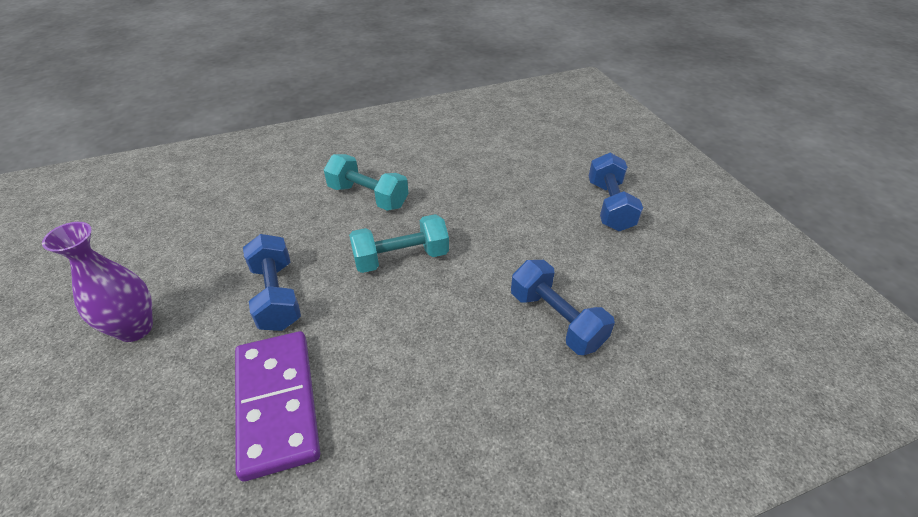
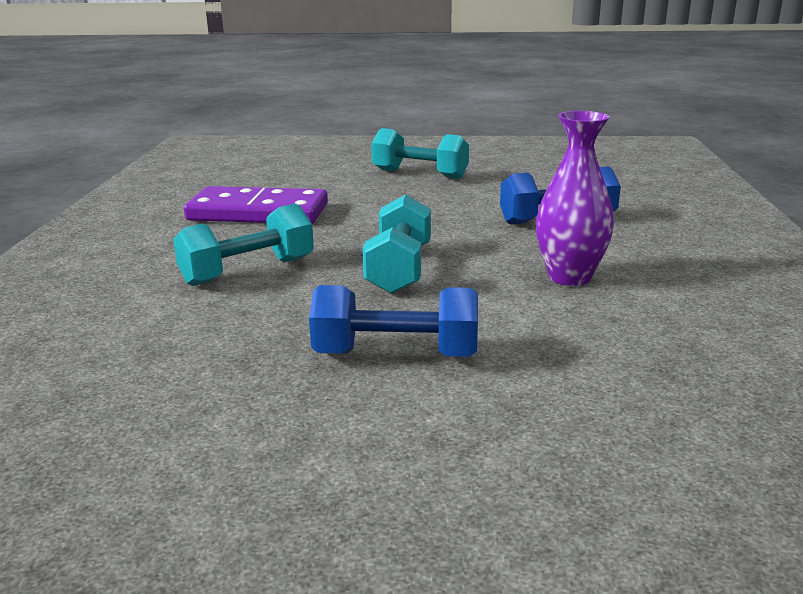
camera: 65 degrees left, 20 degrees down
purple vase [42,222,153,342] -> purple vase moved to [536,111,614,286]
purple domino [235,331,320,481] -> purple domino moved to [184,186,328,224]
blue dumbbell [589,153,643,232] -> turquoise dumbbell [371,128,469,179]

